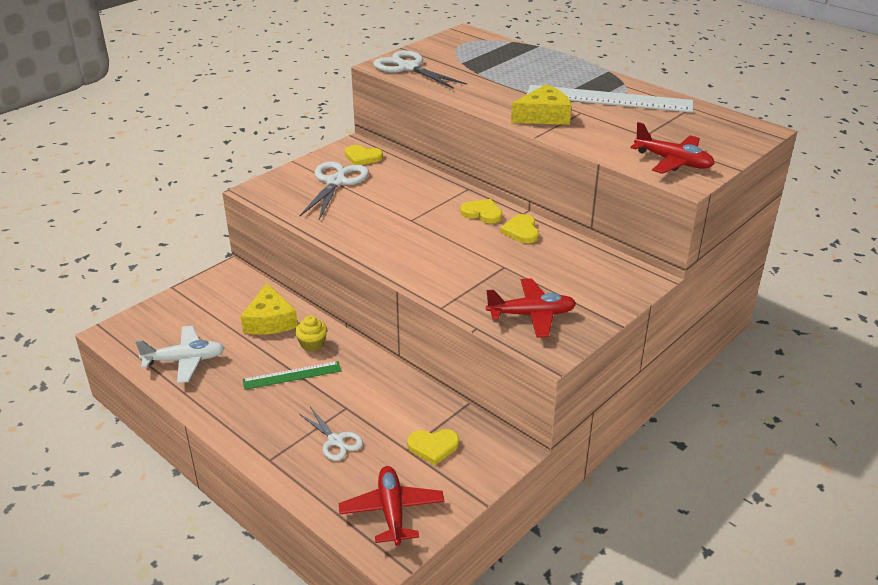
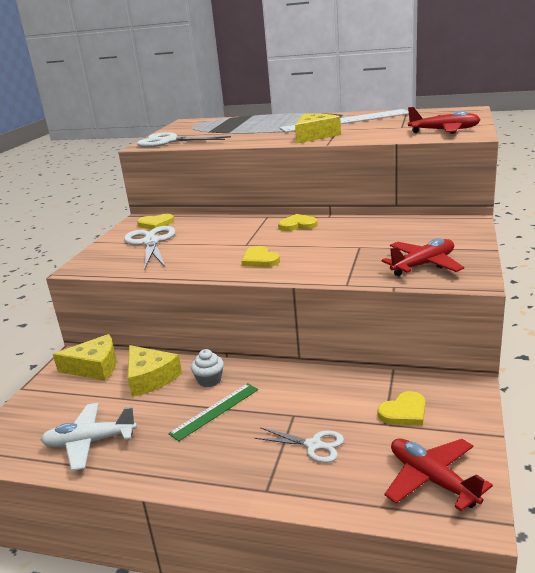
camera: 25 degrees left, 10 degrees down
white plane [135,326,225,383] -> white plane turned 150 degrees counterclockwise [41,403,137,471]
yellow cupcake [295,315,327,351] -> white cupcake [191,349,224,387]
yellow heart [500,214,539,243] -> yellow heart moved to [241,246,280,267]
none -> yellow cheese [53,334,117,381]

